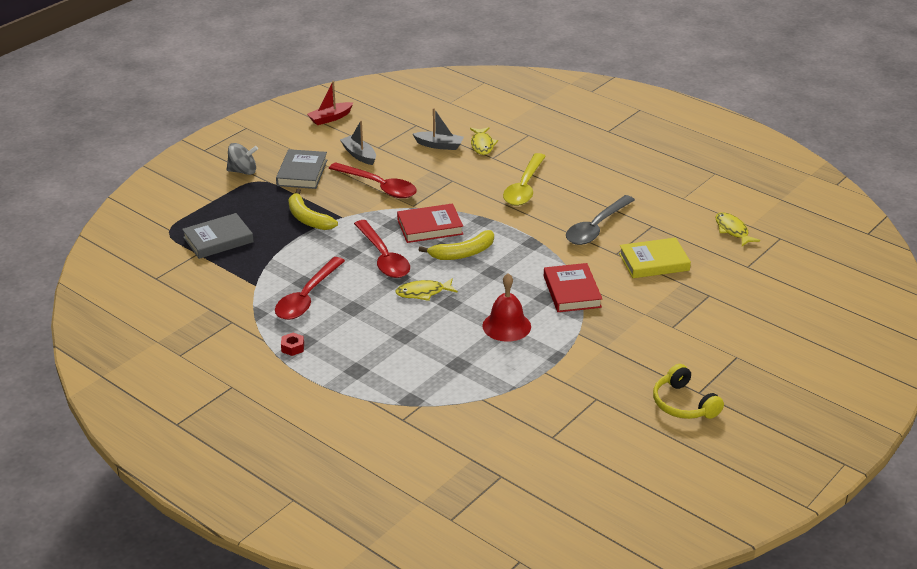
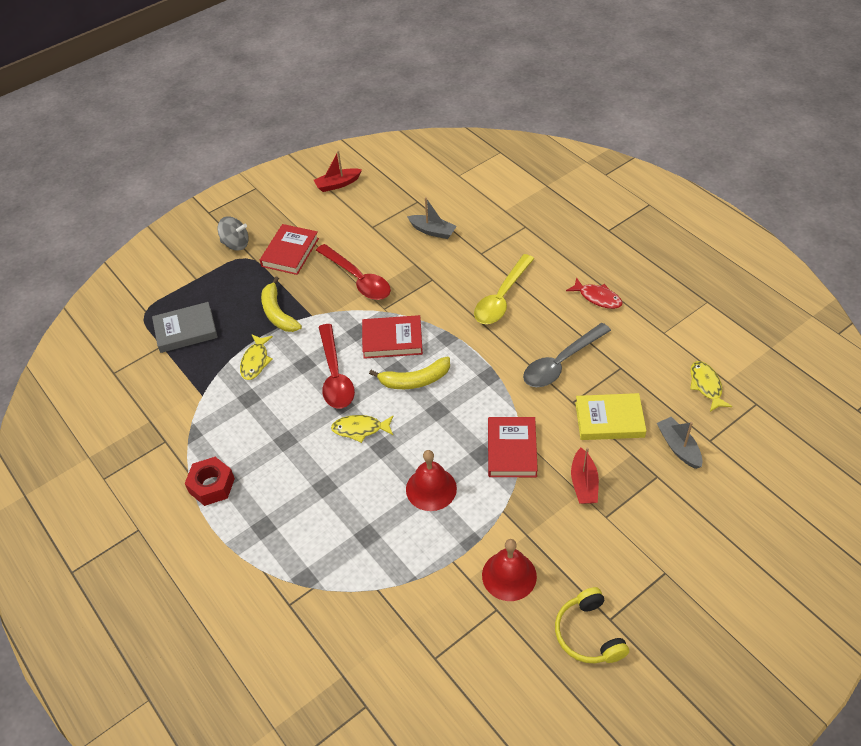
camera: 15 degrees right, 15 degrees up
red spoon [275,257,345,320] -> none
grey book [276,149,327,189] -> red book [260,224,319,275]
red nut [281,332,304,356] -> red nut [185,457,235,506], size x1.82
grey boat [340,121,376,165] -> grey boat moved to [657,417,702,469]
yellow fish [470,127,498,155] -> yellow fish moved to [240,335,273,380]
none -> red bell [482,539,537,601]
none -> red fish [566,277,623,309]
none -> red boat [571,447,599,504]

